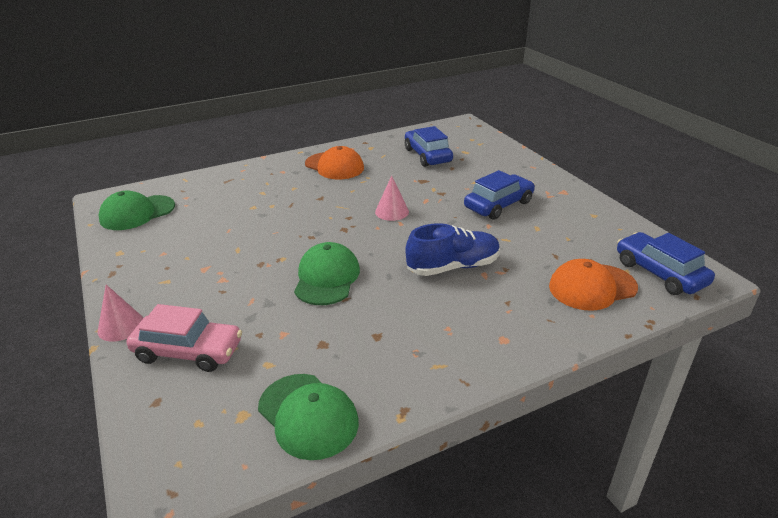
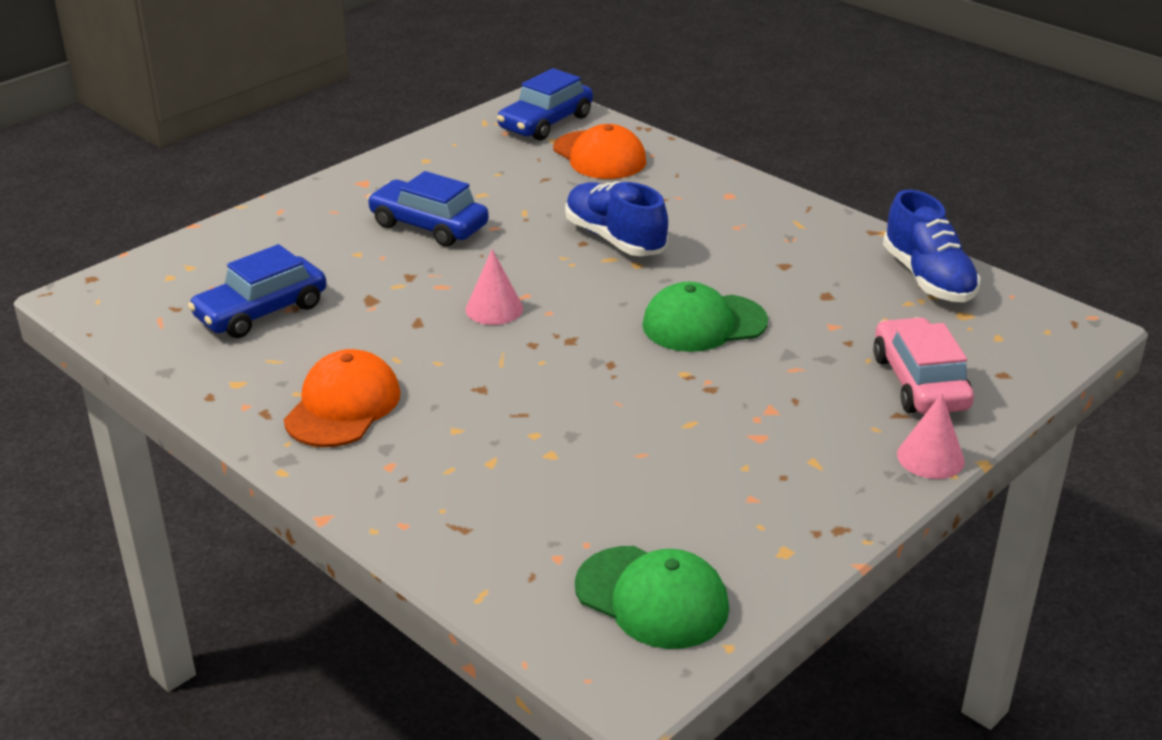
camera: 110 degrees left, 0 degrees up
green cap [258,374,359,460] -> blue shoe [883,190,980,302]

